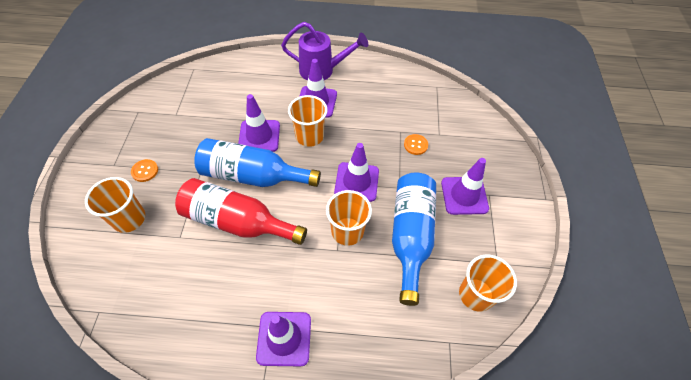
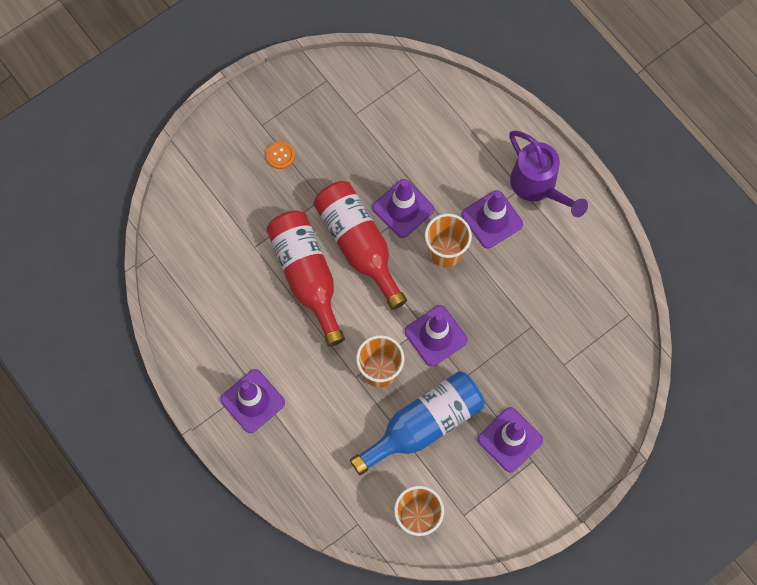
camera: 50 degrees right, 15 degrees up
orange cup [85,177,145,233] -> none
blue bottle [194,138,321,187] -> red bottle [313,181,407,310]
orange button [404,134,428,155] -> none

